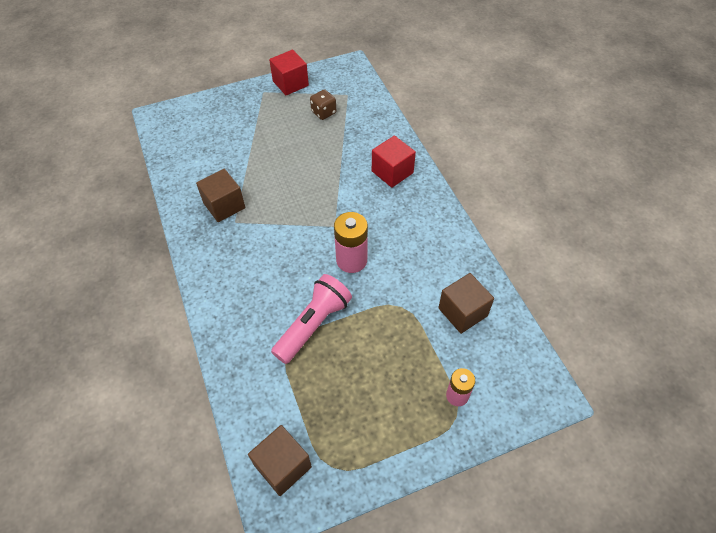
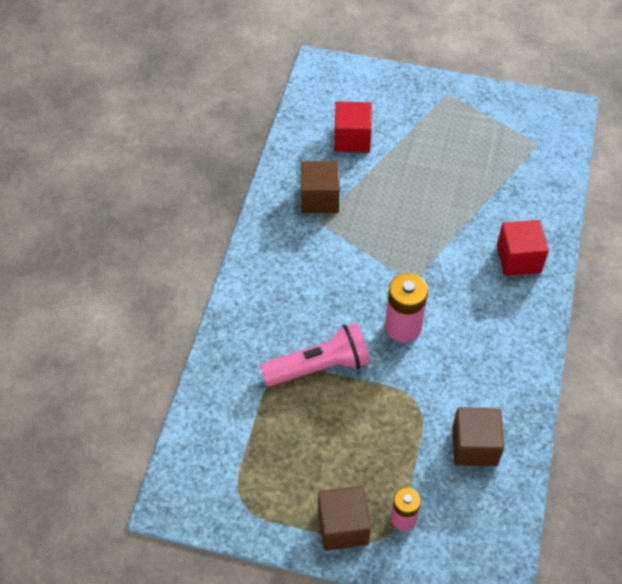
camera: 35 degrees right, 0 degrees up
brown cube [248,425,312,496] -> brown cube moved to [318,486,371,551]
red cube [269,50,309,96] -> red cube moved to [334,101,372,153]
brown dice [310,89,336,120] -> none

